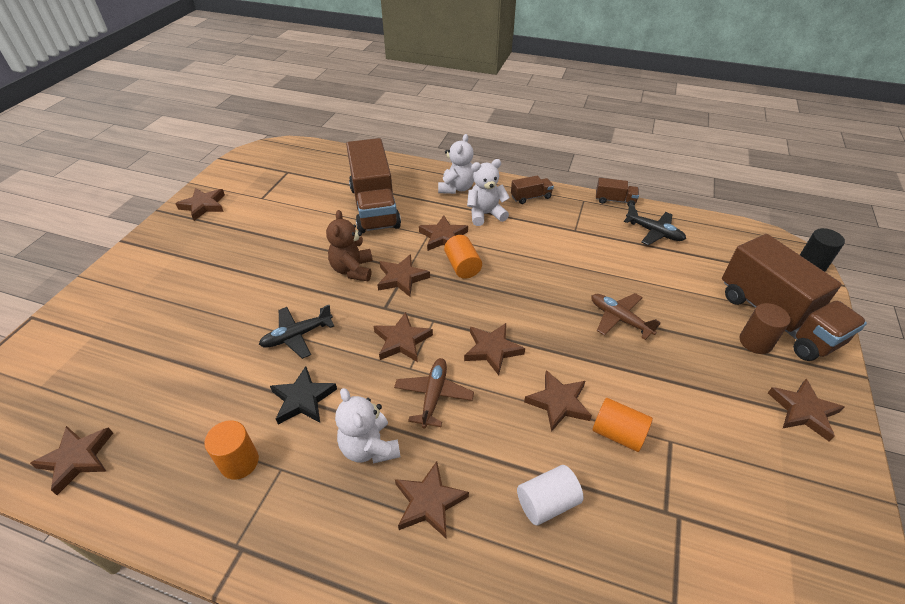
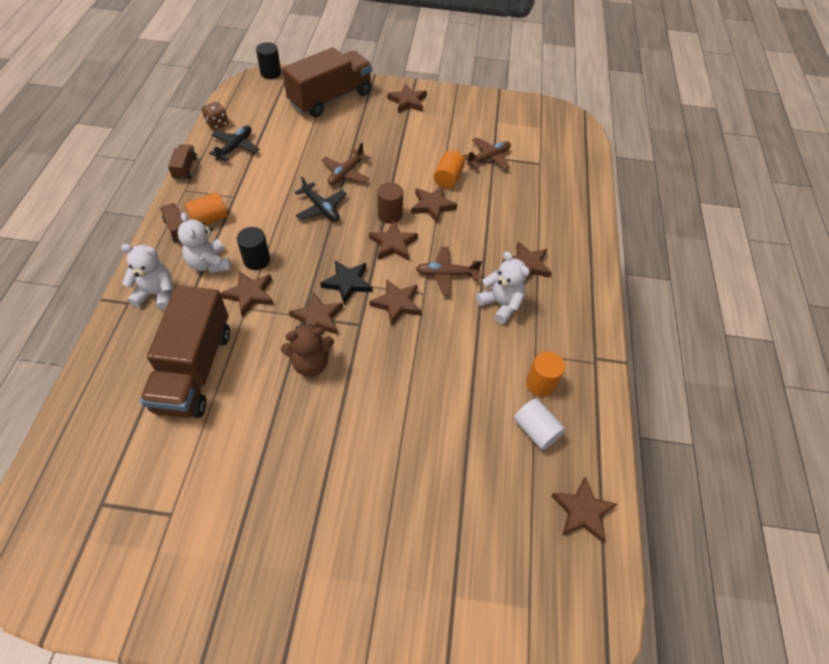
camera: 105 degrees left, 10 degrees up
brown star [175,188,225,221] -> none
black plane [259,305,334,359] -> black plane moved to [295,176,347,221]
black star [270,366,337,425] -> black star moved to [320,260,373,305]
white teddy bear [335,388,401,464] -> white teddy bear turned 90 degrees counterclockwise [476,252,530,324]
brown truck [346,138,401,233] -> brown truck turned 120 degrees clockwise [140,285,230,418]
orange cylinder [444,235,482,279] -> orange cylinder moved to [185,193,227,225]
white cylinder [517,465,584,525] -> white cylinder moved to [514,398,565,450]
brown cylinder [740,303,791,354] -> brown cylinder moved to [377,182,403,224]
none -> brown dice [202,102,228,130]
none -> black cylinder [237,227,270,270]
none -> brown plane [463,137,511,170]

